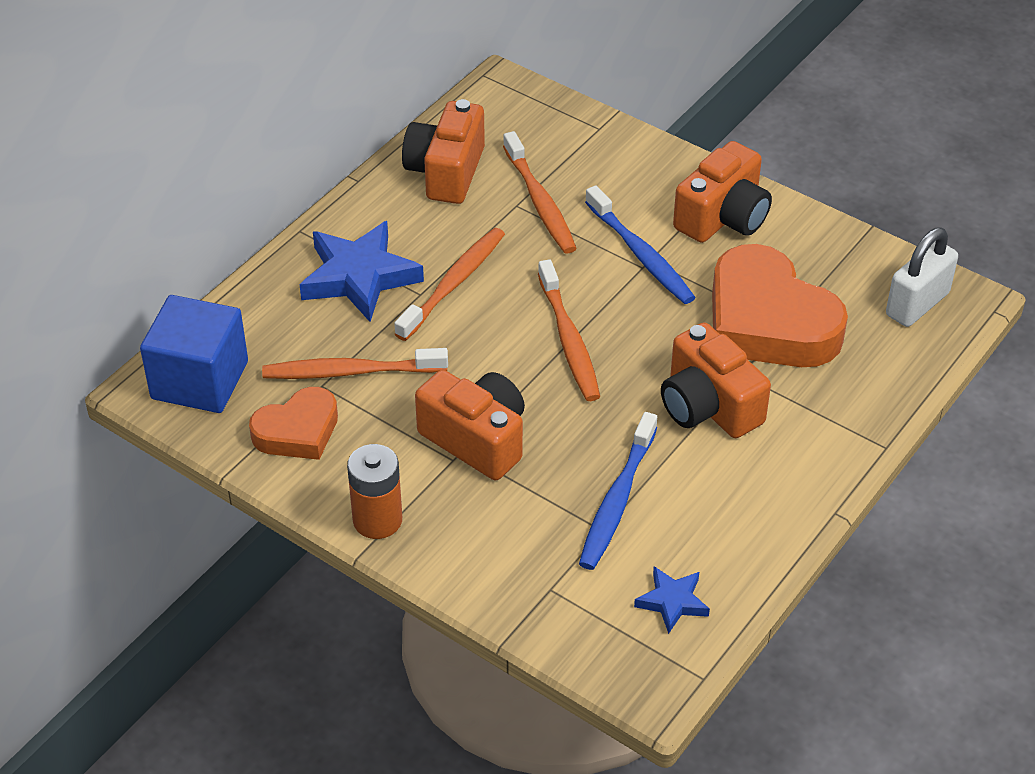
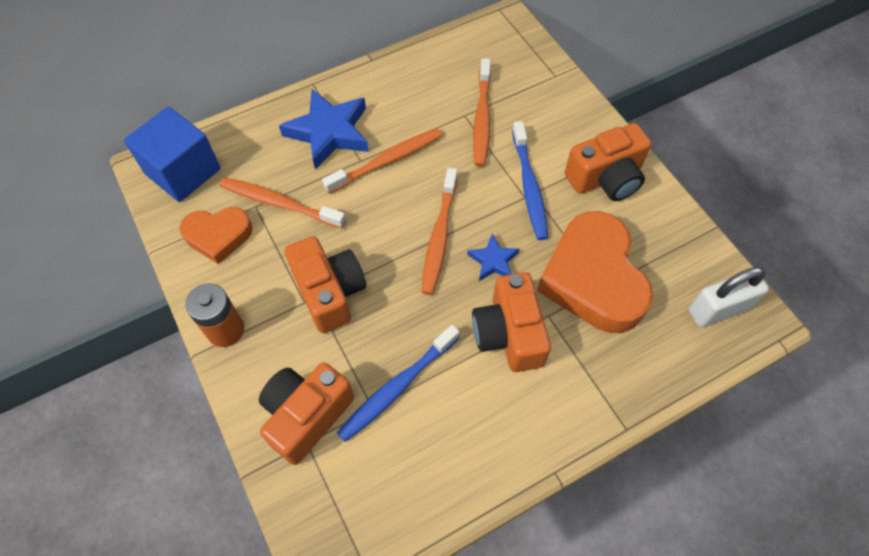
camera: 25 degrees right, 15 degrees up
orange camera [402,99,485,204] -> orange camera moved to [259,362,354,465]
blue star [634,567,710,634] -> blue star moved to [467,234,519,281]

